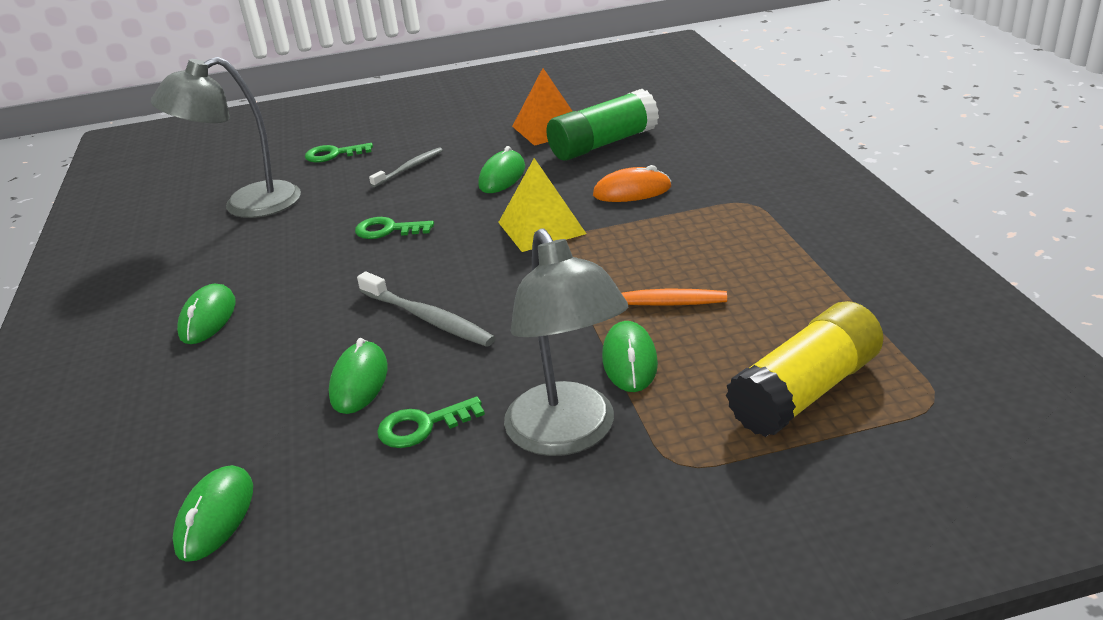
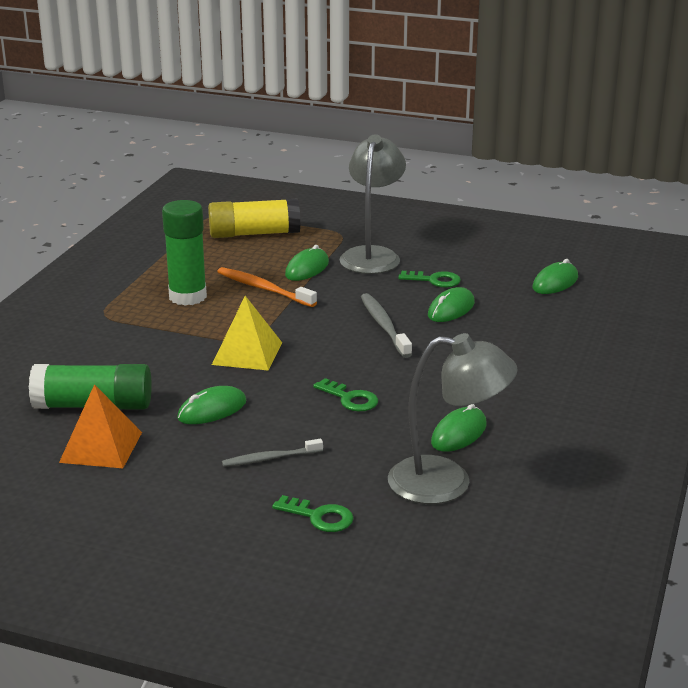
camera: 150 degrees left, 5 degrees down
green mouse [177,283,236,344] -> green mouse moved to [431,404,487,452]
orange mouse [593,165,671,202] -> none
none -> green glue stick [162,200,207,306]

